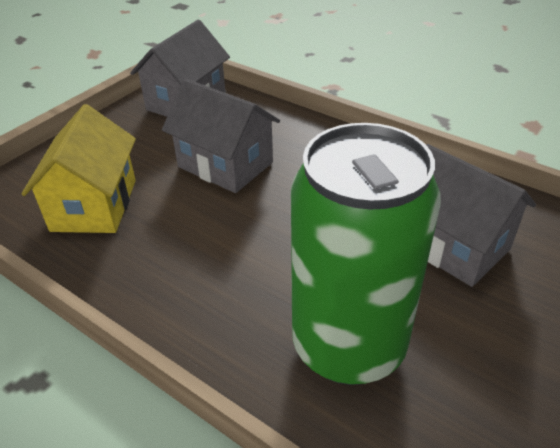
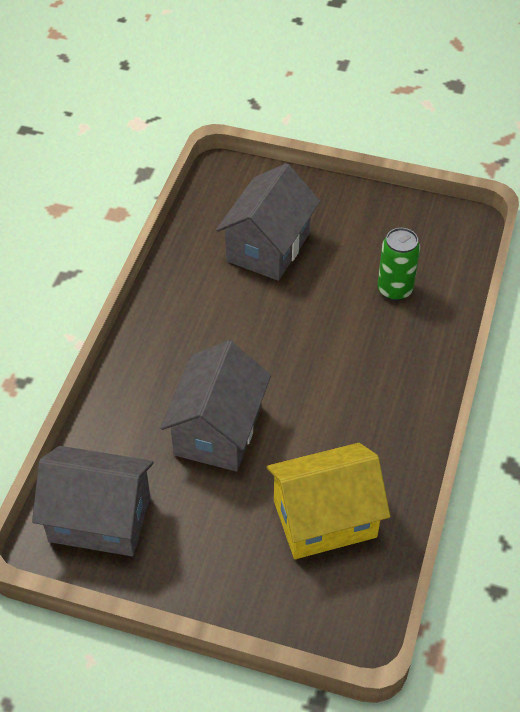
camera: 110 degrees left, 10 degrees up
green can [291,123,441,385] -> green can [377,228,420,301], size x0.45

